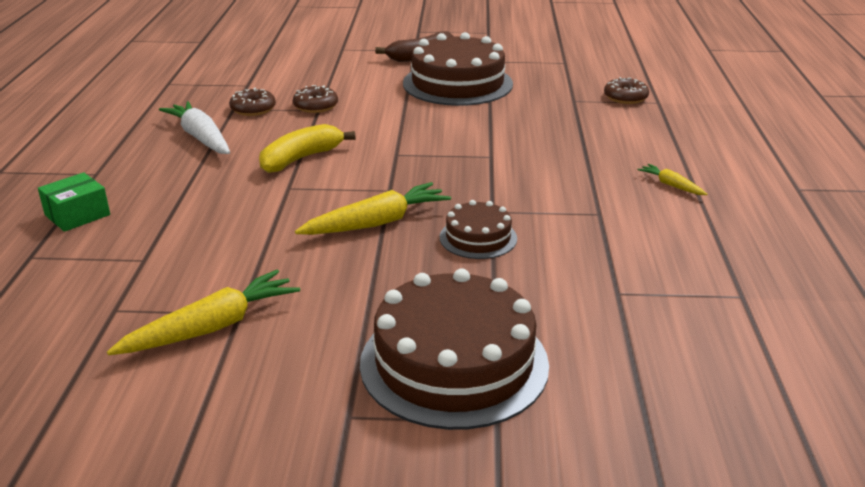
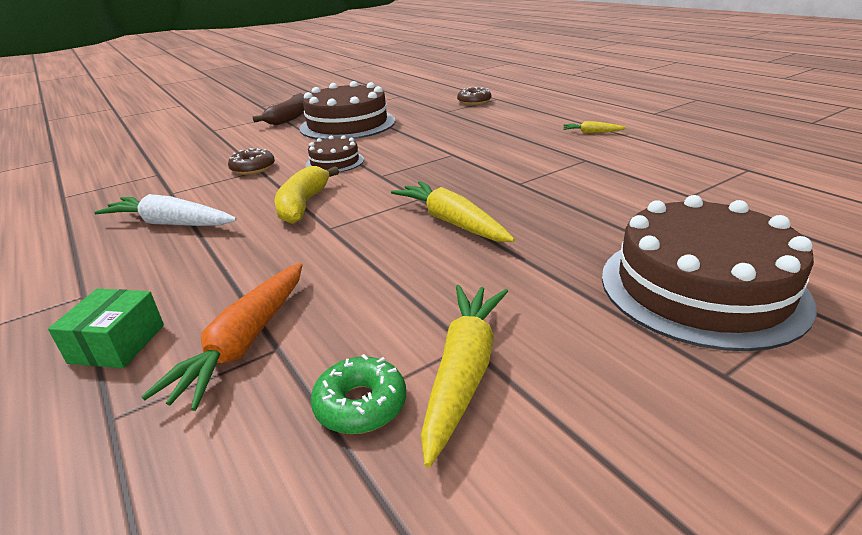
camera: 35 degrees left, 0 degrees up
brown donut [229,88,276,116] -> none
yellow carrot [295,182,451,235] -> yellow carrot turned 60 degrees counterclockwise [391,181,515,242]
brown cake [440,200,517,259] -> brown cake moved to [306,135,364,172]
none -> orange carrot [141,263,303,411]
none -> green donut [311,354,406,434]

